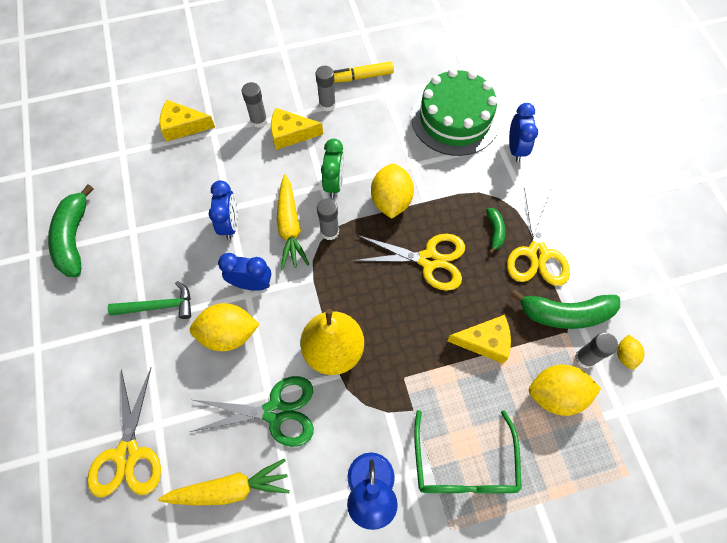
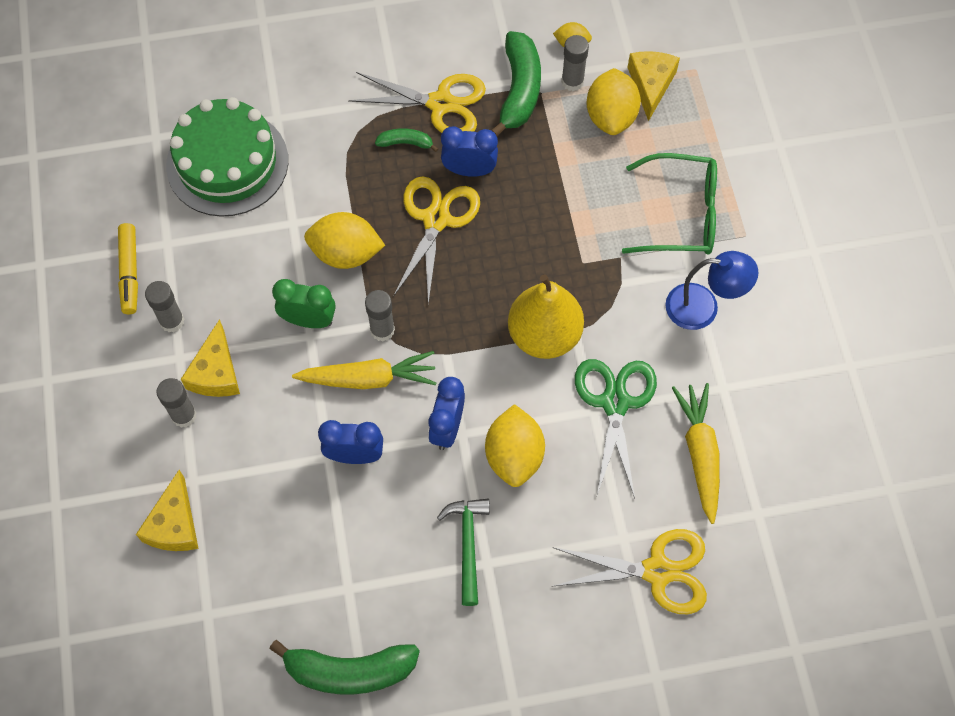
camera: 85 degrees left, 0 degrees up
yellow cheese [447,315,511,364] -> yellow cheese moved to [627,51,680,121]
blue clock [509,103,538,162] -> blue clock moved to [441,126,498,177]

